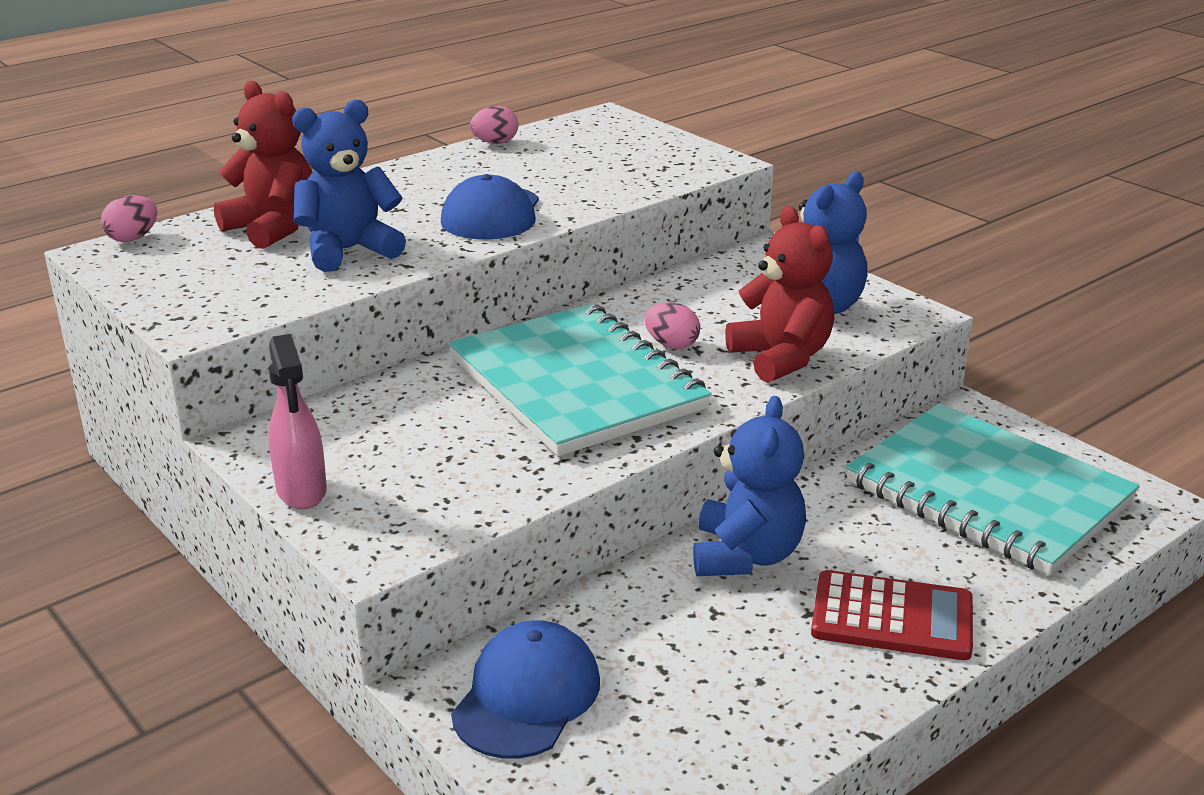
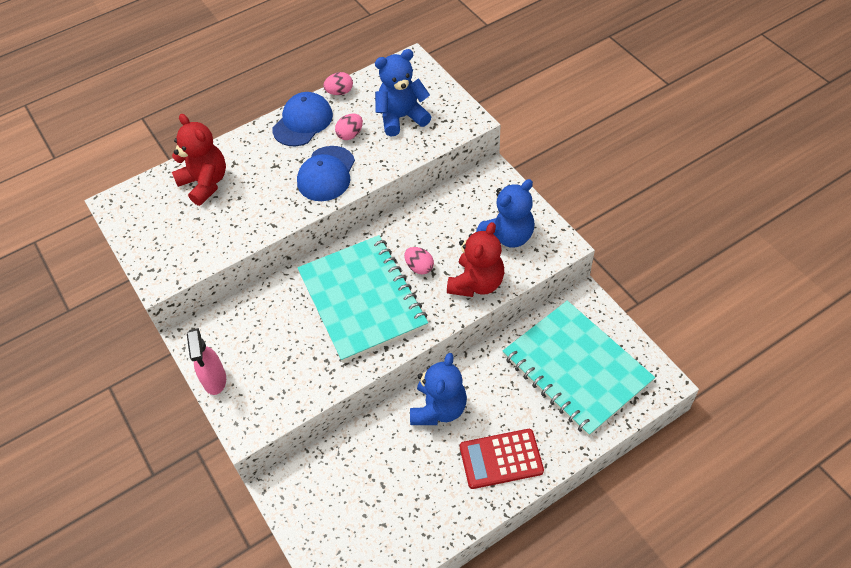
camera: 10 degrees right, 25 degrees up
pink egg [101,195,157,242] -> pink egg moved to [335,113,363,140]
blue teddy bear [292,99,406,272] -> blue teddy bear moved to [375,49,431,136]
blue cap [451,621,600,759] -> blue cap moved to [272,92,333,146]
red teddy bear [725,206,834,383] -> red teddy bear turned 45 degrees clockwise [447,222,504,297]
red calculator [811,570,973,660] -> red calculator turned 150 degrees clockwise [460,429,544,489]

